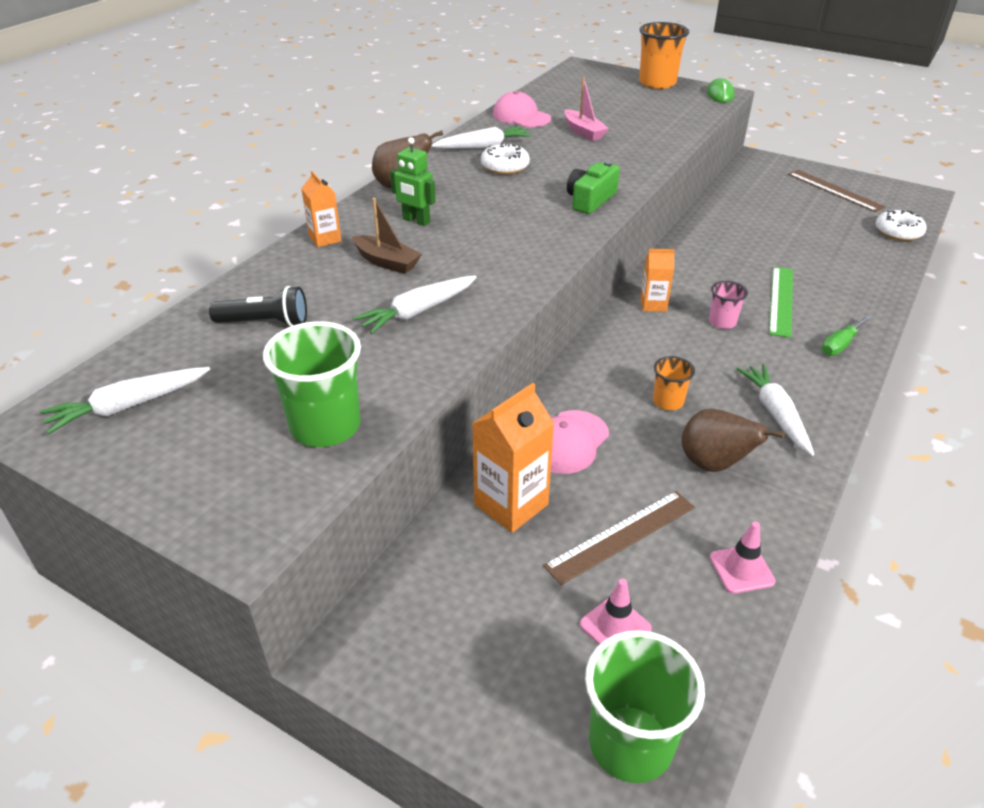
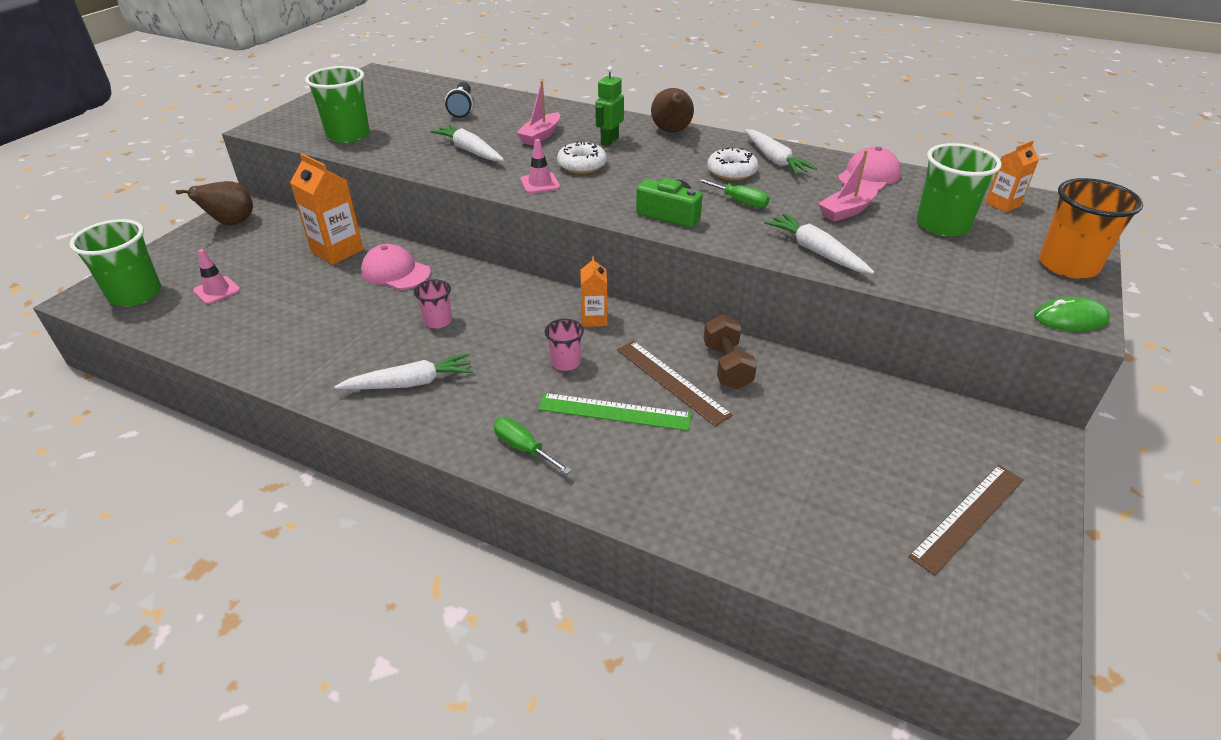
camera: 85 degrees right, 0 degrees up
white carrot [40,367,210,434] -> white carrot moved to [764,213,874,274]
orange carton [301,171,342,247] -> orange carton moved to [985,140,1039,212]
brown boat [352,197,422,274] -> pink boat [516,80,560,146]
brown ruler [543,491,695,585] -> brown ruler moved to [617,341,733,426]
orange cup [653,356,695,410] -> pink cup [414,280,452,328]
brown pear [682,409,785,472] -> brown pear moved to [176,181,253,225]
pink traffic cone [710,522,776,594] -> pink traffic cone moved to [520,139,560,193]
white donut [875,210,927,241] -> white donut moved to [557,141,607,174]
none -> green screwdriver [696,178,770,208]
none -> brown dumbbell [704,314,757,389]
none -> green cup [917,143,1002,236]

